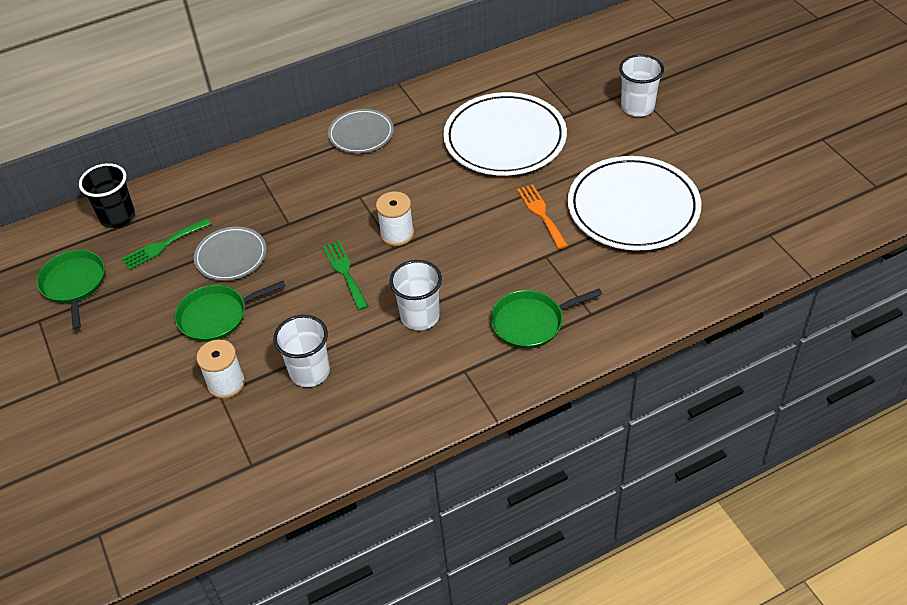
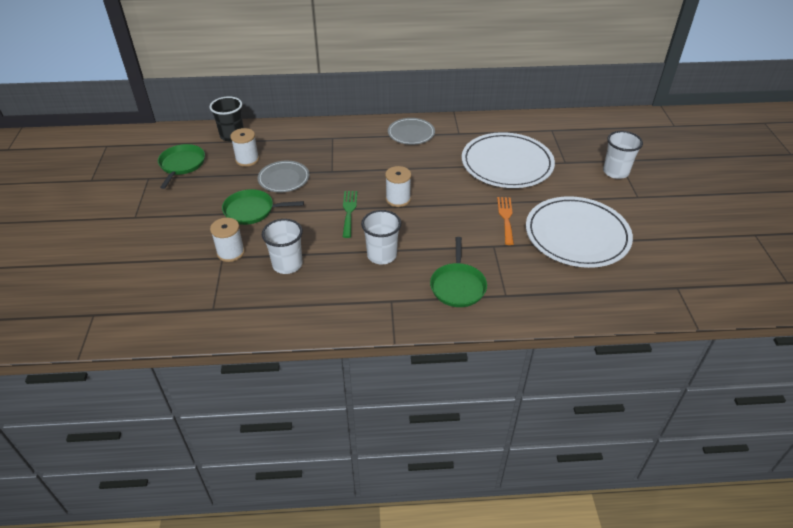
camera: 20 degrees right, 5 degrees down
green fork [121,218,211,270] -> white spool [230,128,259,167]
green pan [490,288,602,349] -> green pan turned 90 degrees counterclockwise [430,237,487,307]

